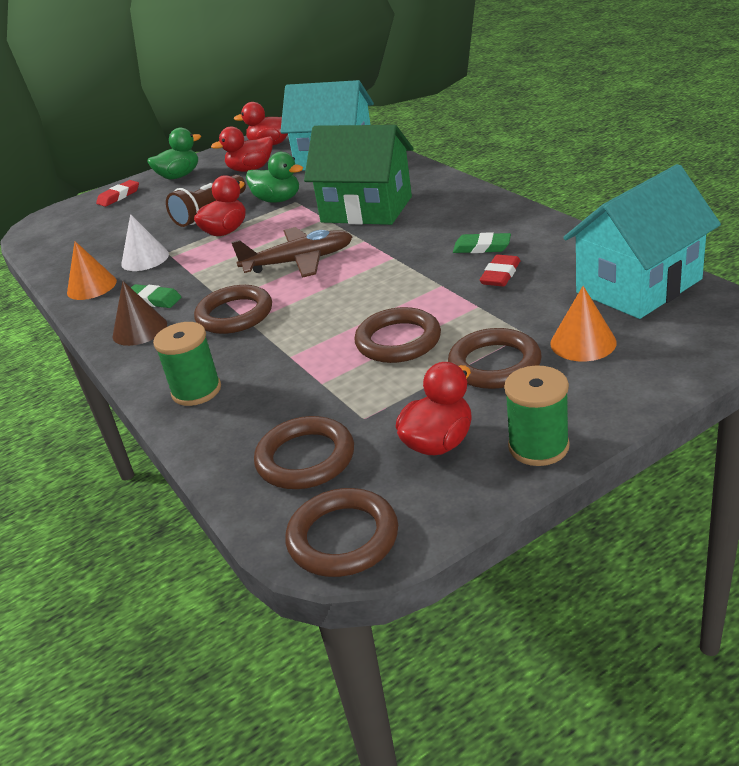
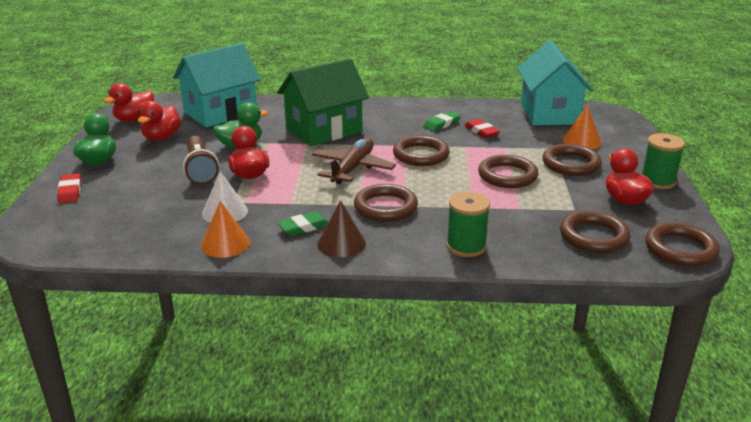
camera: 60 degrees left, 5 degrees down
none -> brown ring [393,135,450,166]

